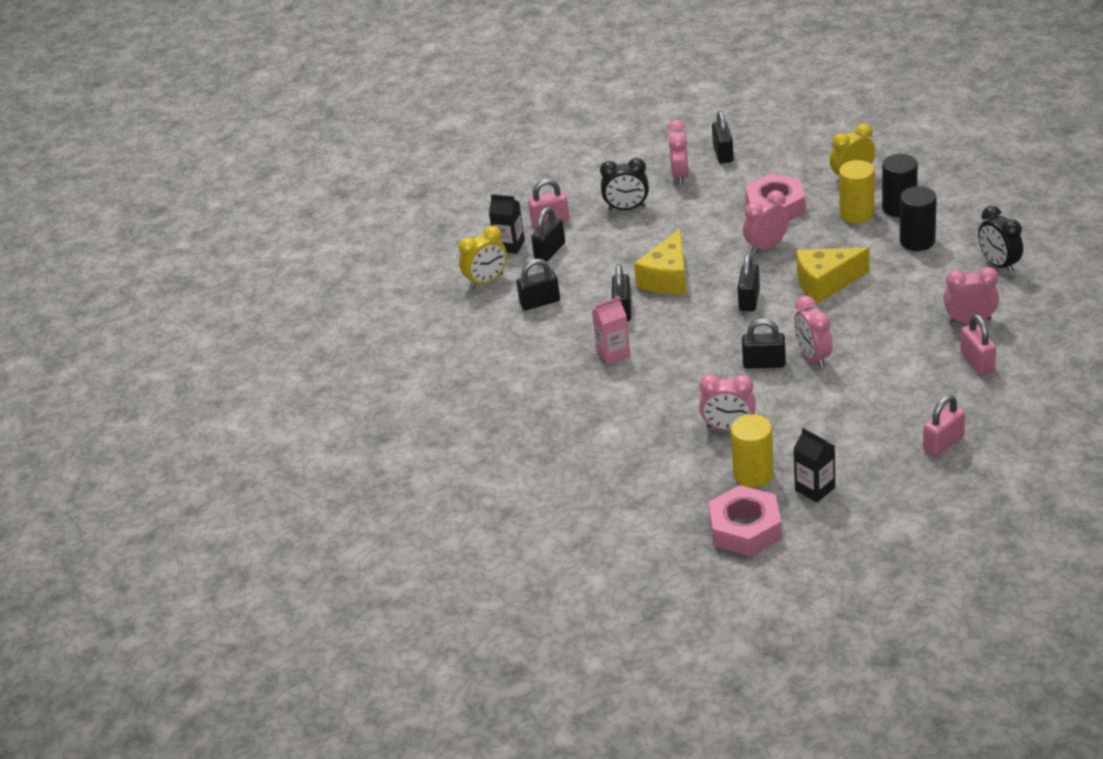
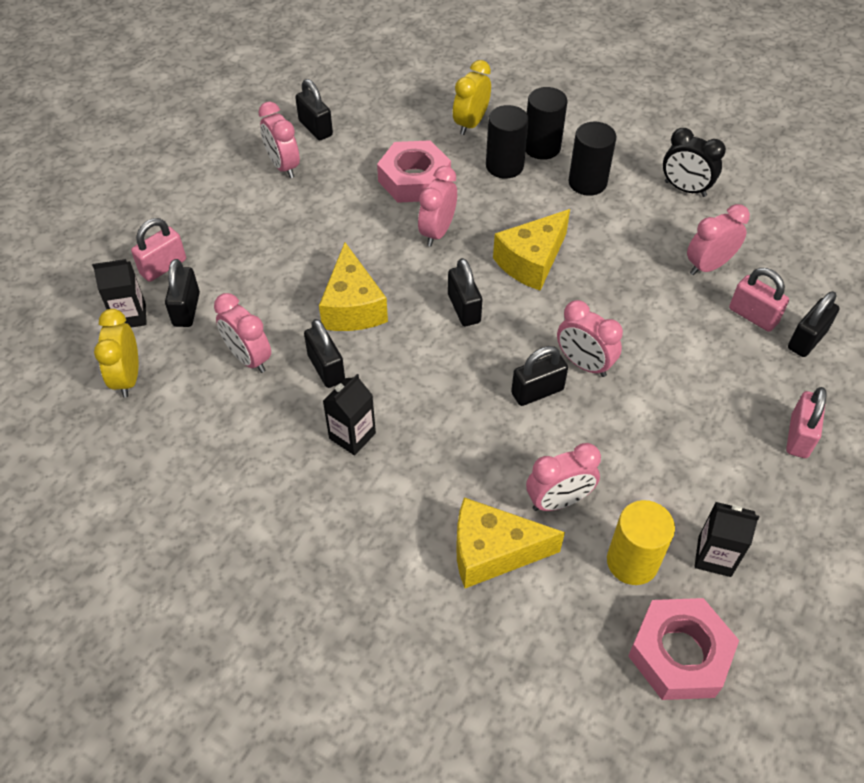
camera: 35 degrees left, 15 degrees up
yellow clock [459,226,507,289] -> yellow clock turned 150 degrees clockwise [94,309,138,398]
black padlock [516,259,560,310] -> black padlock moved to [788,291,839,357]
pink carton [592,297,631,364] -> black carton [323,374,376,456]
black clock [600,158,649,211] -> none
yellow cylinder [839,160,874,223] -> black cylinder [486,105,529,178]
none -> pink clock [214,293,271,373]
none -> yellow cheese [456,497,565,588]

